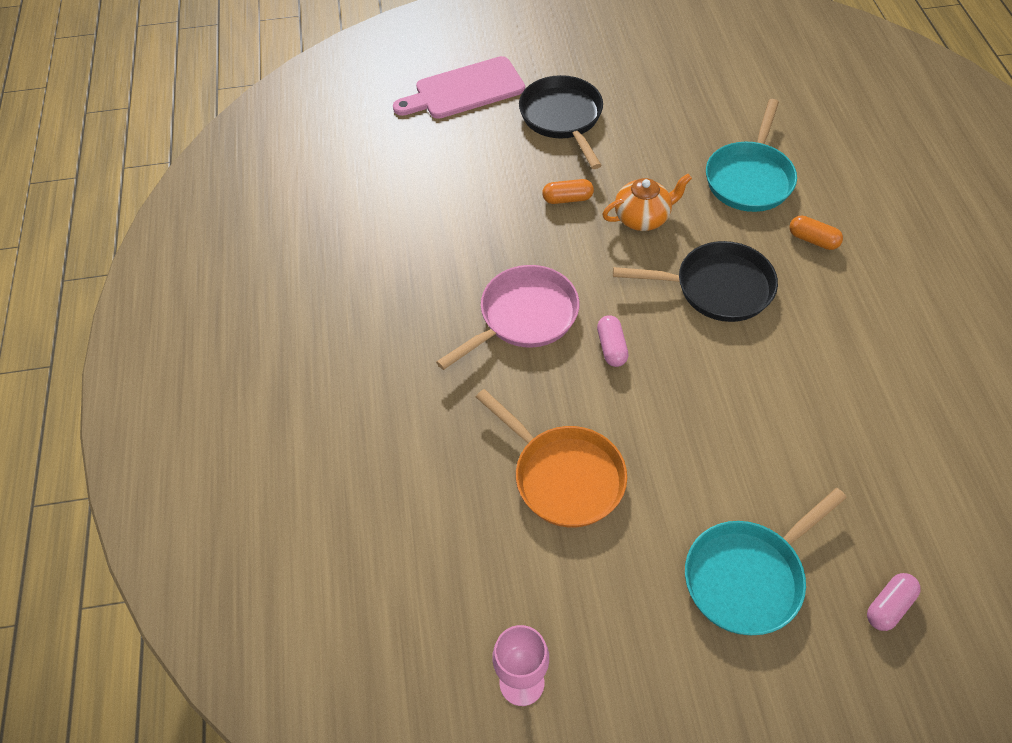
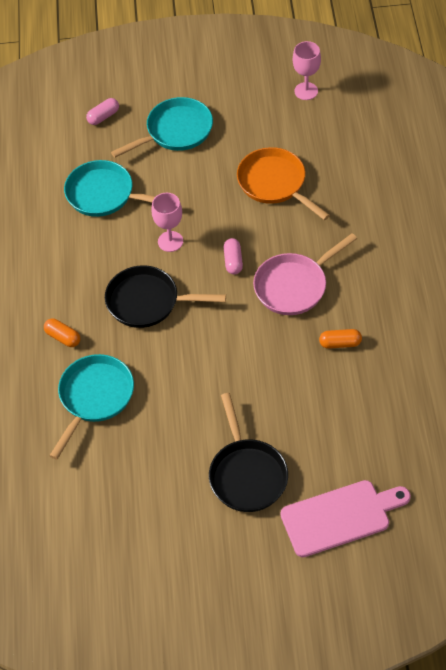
camera: 175 degrees left, 0 degrees up
orange capsule [542,179,594,204] -> orange capsule moved to [319,329,362,349]
orange teapot [602,174,692,231] -> none
none -> turquoise pan [64,160,155,217]
none -> pink goblet [151,193,183,252]

